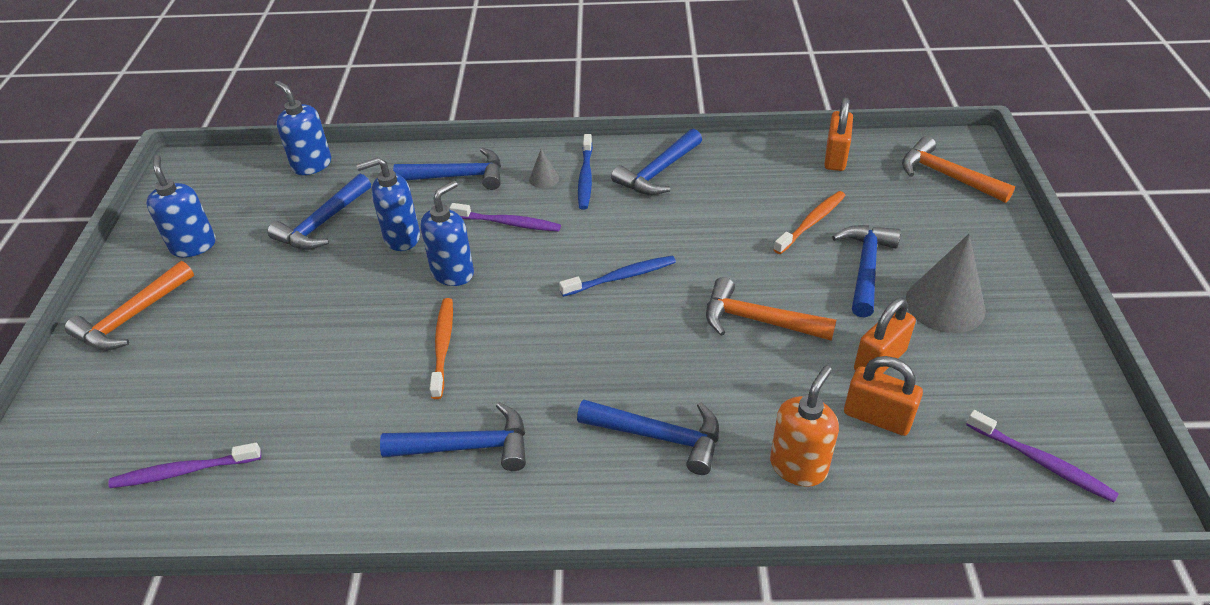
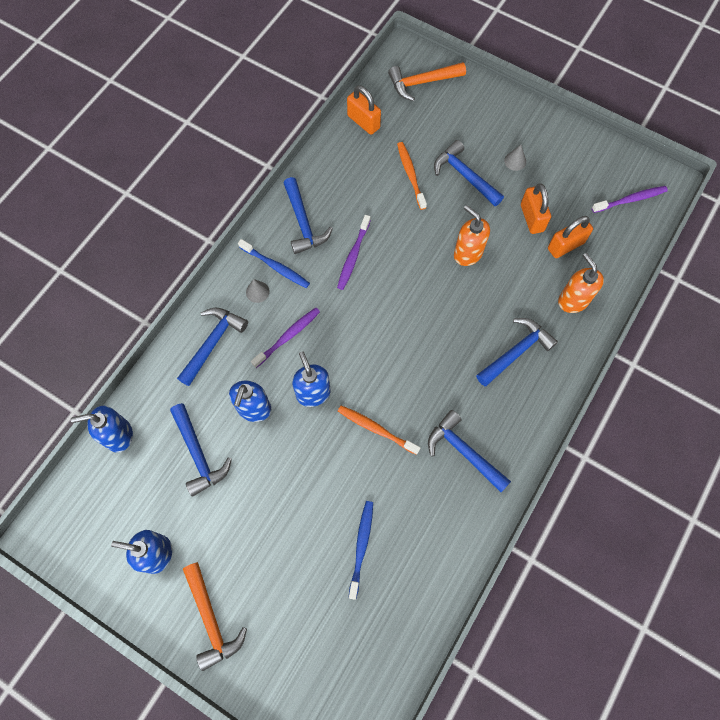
camera: 60 degrees left, 25 degrees up
purple toothbrush [108,443,261,488] -> purple toothbrush moved to [337,215,371,290]
blue hammer [380,402,526,471] -> blue hammer turned 75 degrees counterclockwise [428,410,511,492]
blue toothbrush [559,255,676,297] -> blue toothbrush moved to [349,501,373,600]
orange hammer [706,277,836,341] -> orange soap dispenser [454,205,490,266]
grey cone [906,234,986,333] -> grey cone [504,145,526,171], size x0.46

